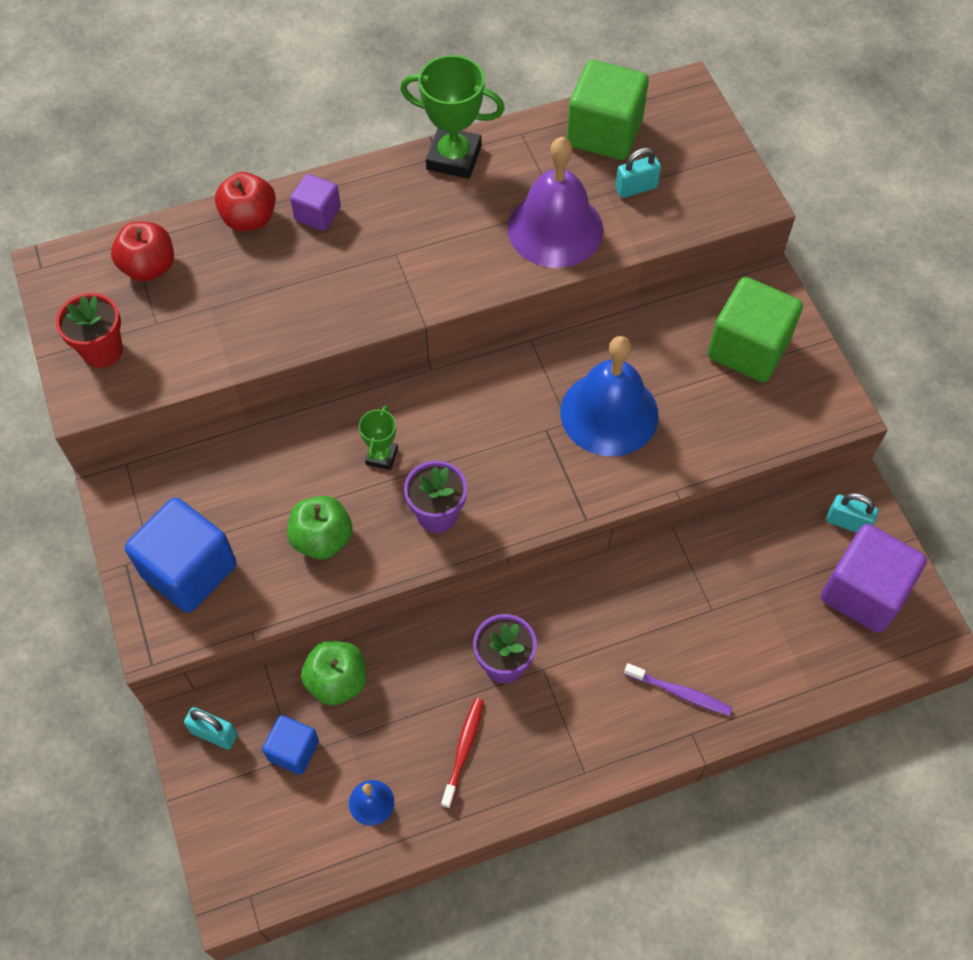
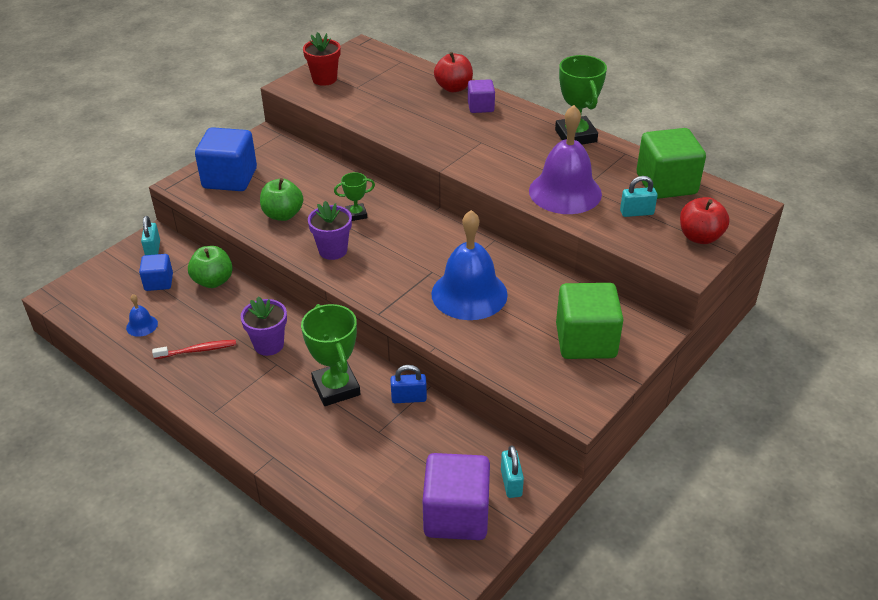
camera: 60 degrees right, 20 degrees down
red apple [111,222,174,282] -> red apple moved to [680,197,730,244]
turquoise padlock [615,148,661,198] -> turquoise padlock turned 45 degrees counterclockwise [620,176,658,217]
purple toothbrush [624,663,732,716] -> none
none -> green trophy [301,304,360,406]
none -> blue padlock [390,365,427,403]

